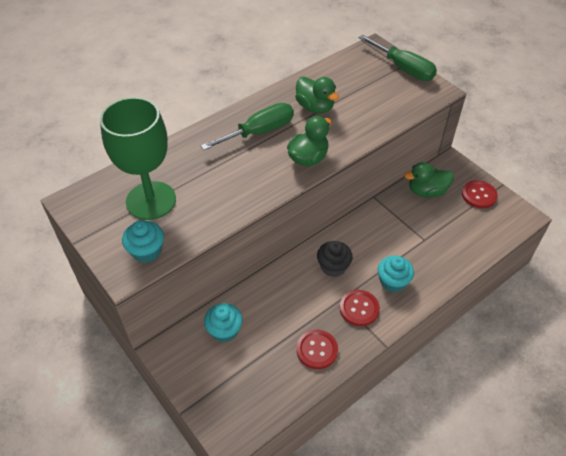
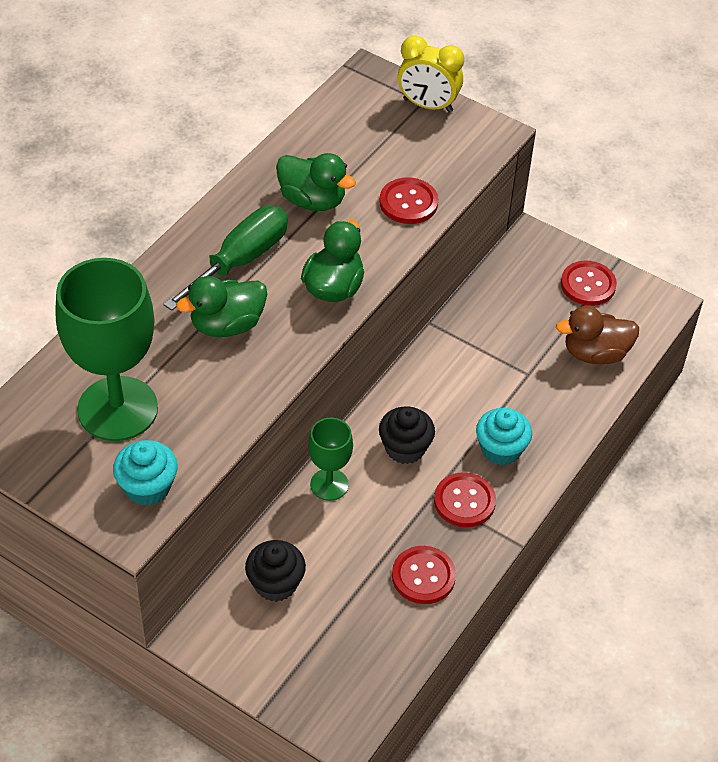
camera: 20 degrees left, 0 degrees up
turquoise cupcake [204,303,243,342] -> black cupcake [245,540,306,602]
green screwdriver [358,35,437,81] -> yellow clock [398,36,464,113]
green duck [404,162,454,198] -> green duck moved to [176,276,267,337]
none -> green goblet [308,418,353,501]
none -> red button [379,178,438,224]
none -> brown duck [556,306,639,364]

